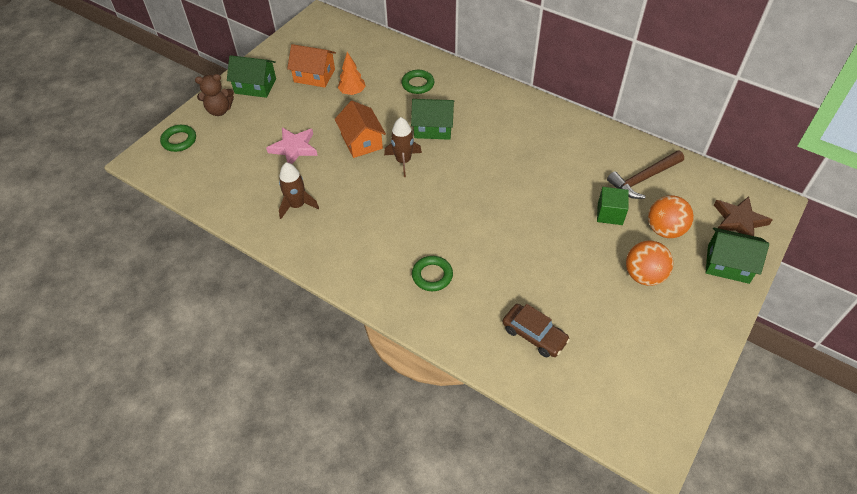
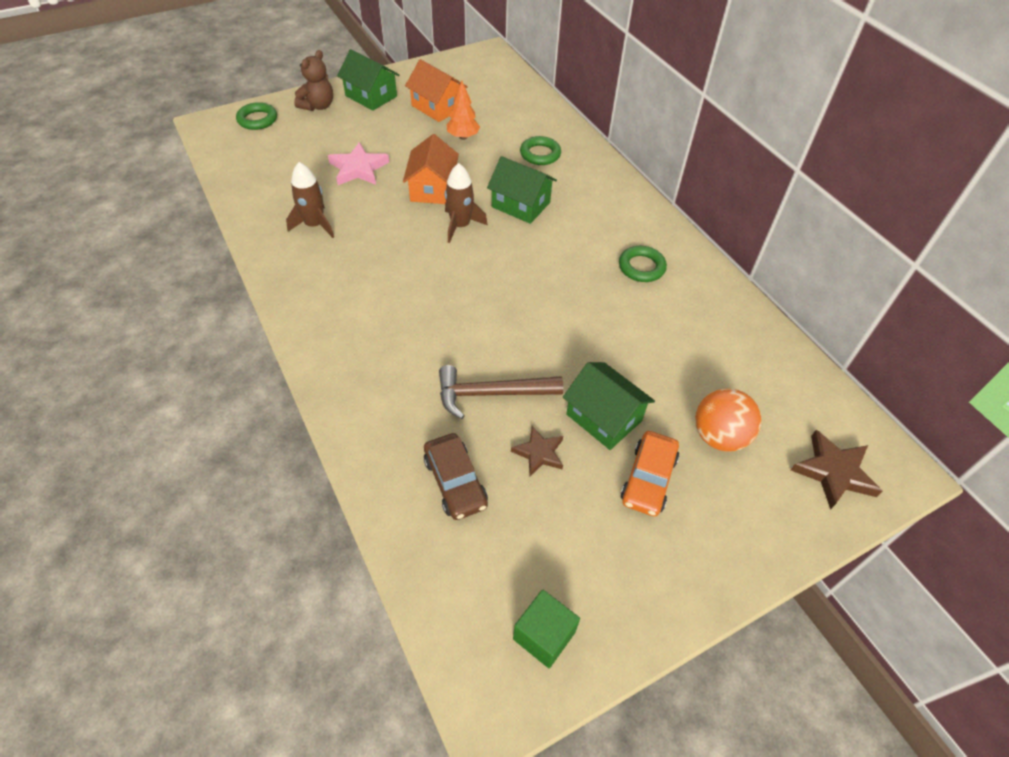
camera: 25 degrees right, 0 degrees up
brown teddy bear [195,74,234,116] -> brown teddy bear turned 75 degrees counterclockwise [294,50,333,111]
green ring [412,256,453,291] -> green ring moved to [619,246,667,282]
green cube [597,187,629,225] -> green cube moved to [513,589,580,668]
brown hammer [607,150,684,199] -> brown hammer moved to [439,365,563,419]
orange ball [626,241,673,286] -> orange car [620,431,679,517]
green house [706,227,769,284] -> green house moved to [563,362,655,450]
none -> brown star [511,426,563,476]

